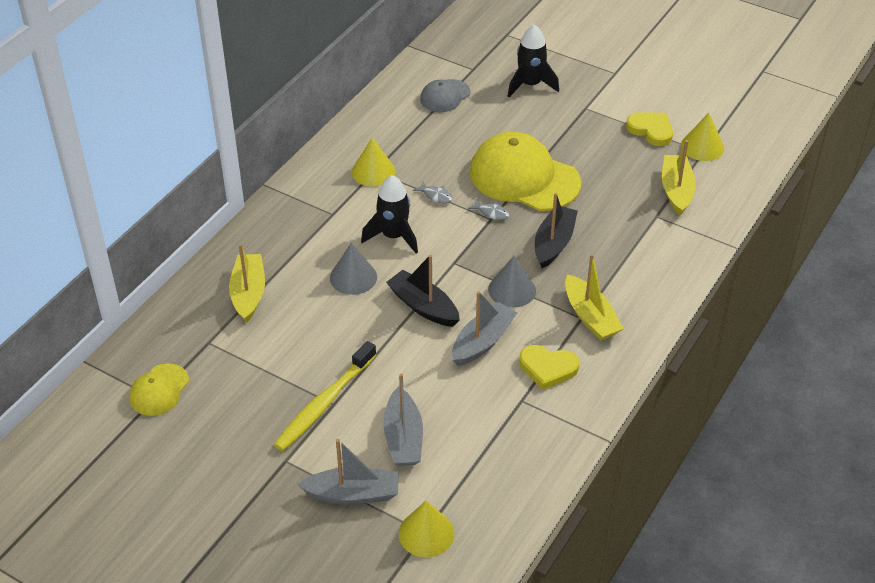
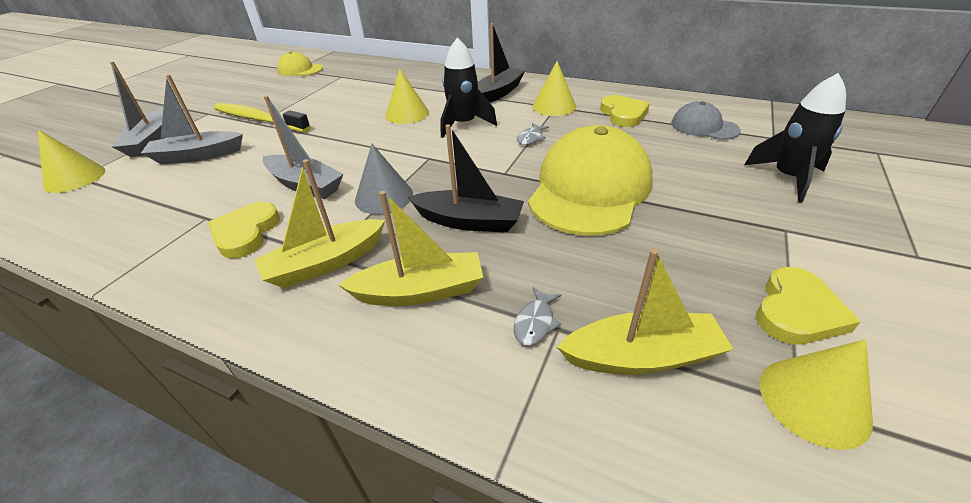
camera: 85 degrees right, 5 degrees down
yellow boat [229,244,265,323] -> yellow boat moved to [338,191,483,306]
grey cone [330,243,377,295] -> yellow cone [385,69,429,124]
black boat [386,255,460,327] -> black boat moved to [478,23,525,102]
grey fish [468,198,510,220] -> grey fish moved to [514,287,561,345]
none -> yellow heart [600,95,650,127]

